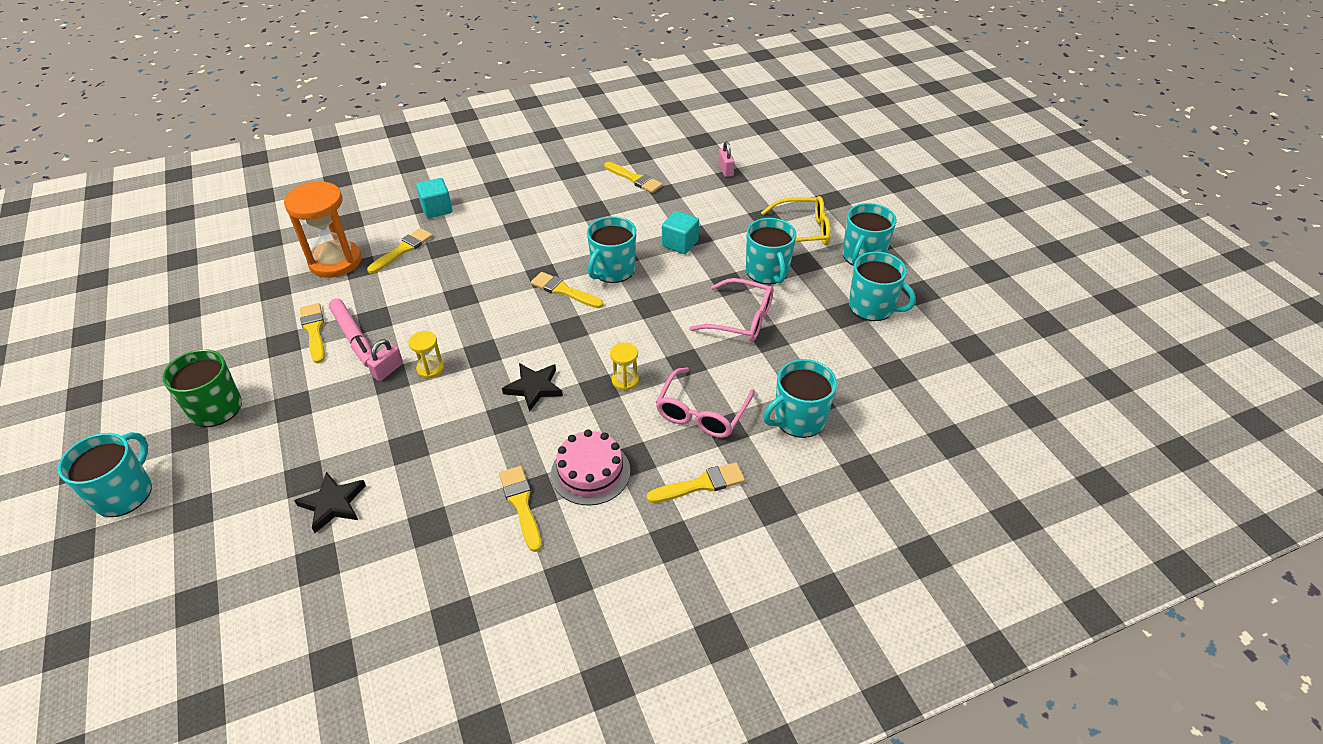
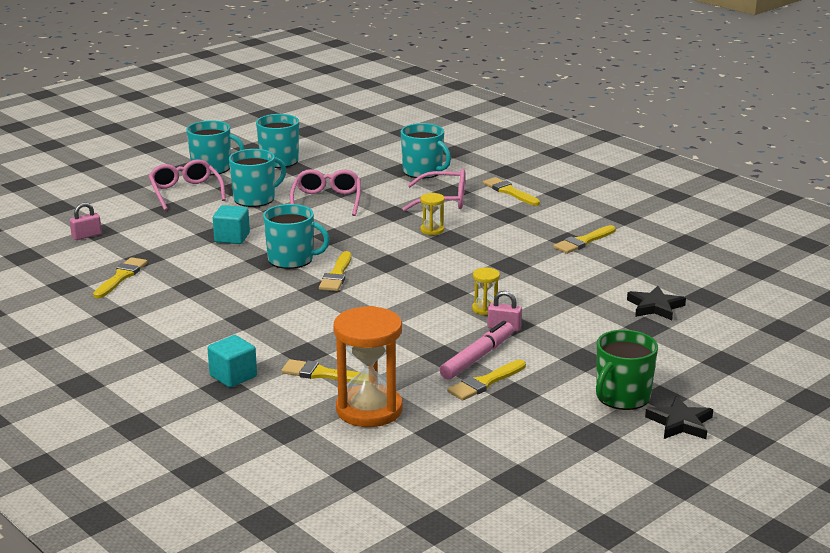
camera: 110 degrees left, 20 degrees down
turquoise mug [58,432,152,517] -> none
black star [502,363,563,412] -> black star moved to [645,396,713,439]
pink cake [551,429,630,506] -> none
yellow glasses [761,196,831,245] -> pink glasses [149,159,226,210]

